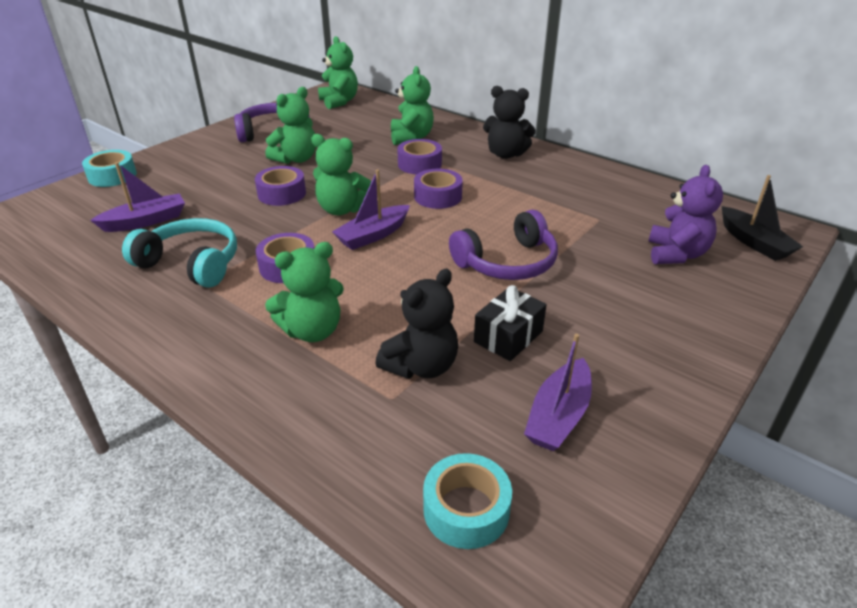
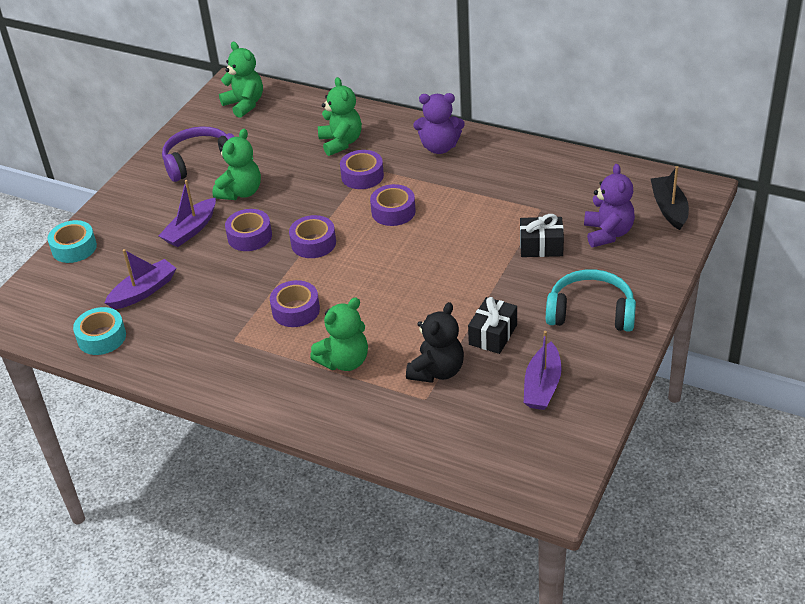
camera: 10 degrees left, 5 degrees up
turquoise headphones [122,218,237,288] -> turquoise headphones moved to [546,269,636,332]
green teddy bear [311,134,371,215] -> purple tape [289,215,336,258]
purple boat [332,170,410,250] -> purple boat moved to [159,180,216,247]
turquoise tape [423,453,512,549] -> turquoise tape moved to [73,307,126,355]
purple headphones [449,210,558,280] -> none
black teddy bear [483,86,536,159] -> purple teddy bear [413,93,465,154]
black boat [722,175,803,261] -> black boat turned 150 degrees counterclockwise [651,166,689,230]
none -> black gift [520,214,564,257]

